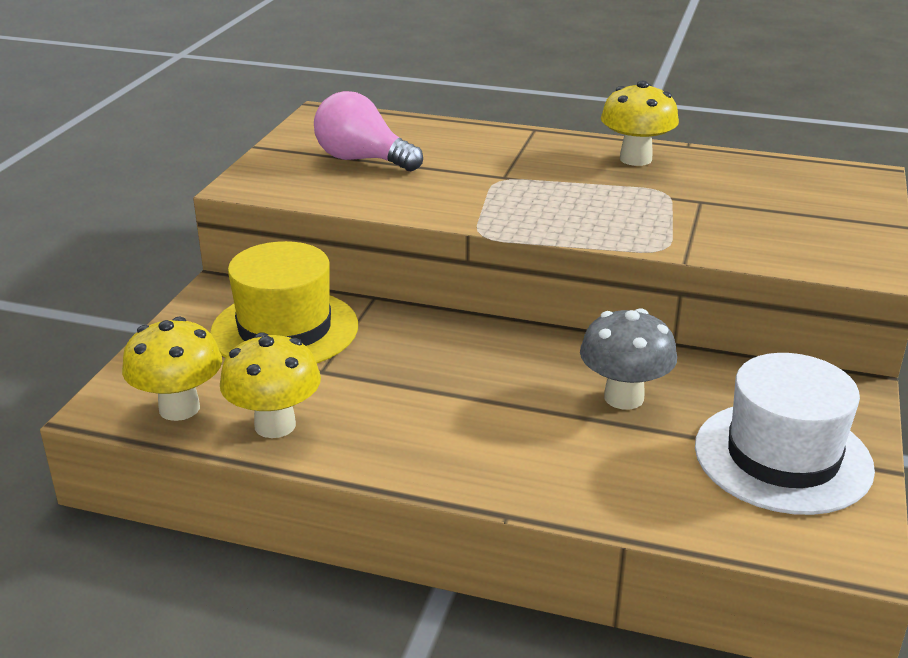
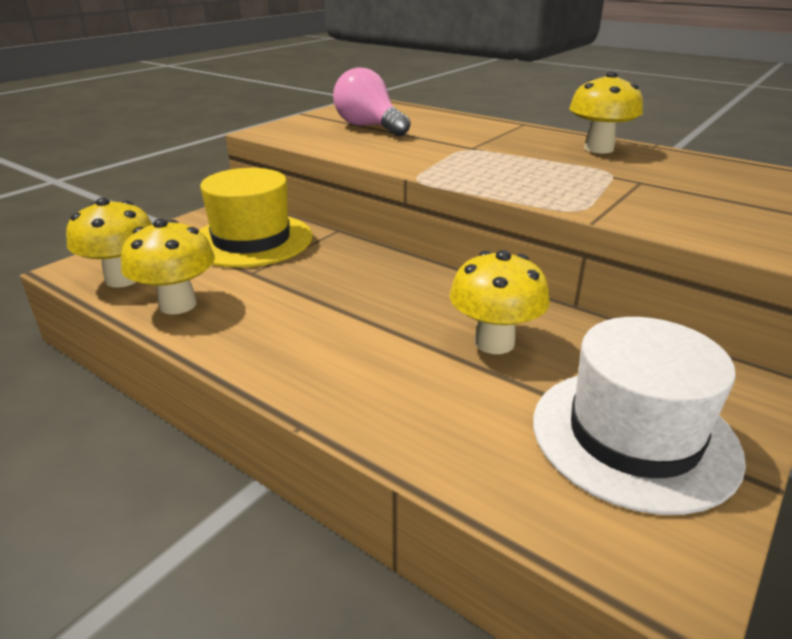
camera: 20 degrees right, 0 degrees up
grey mushroom [580,308,677,410] -> yellow mushroom [450,250,550,354]

